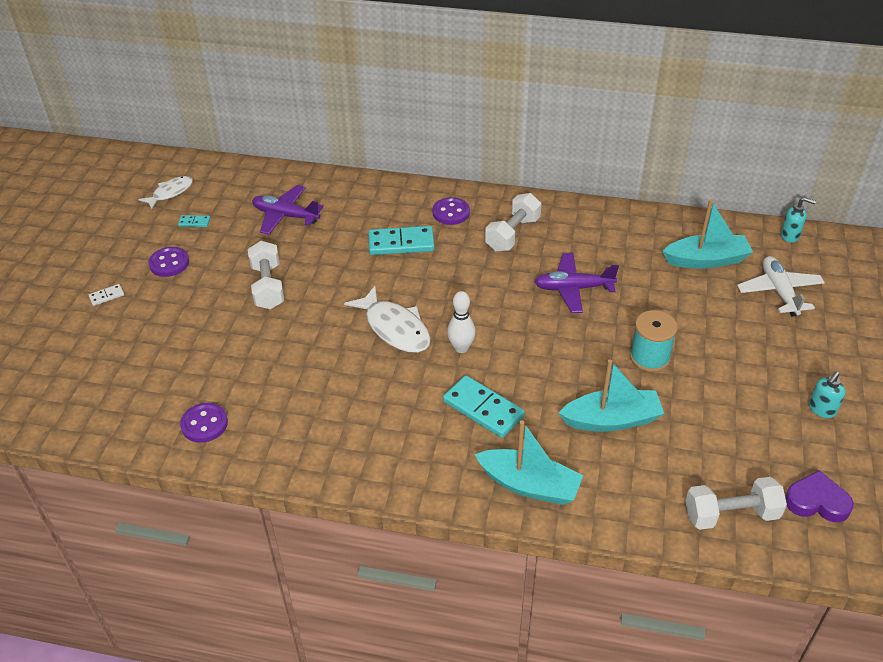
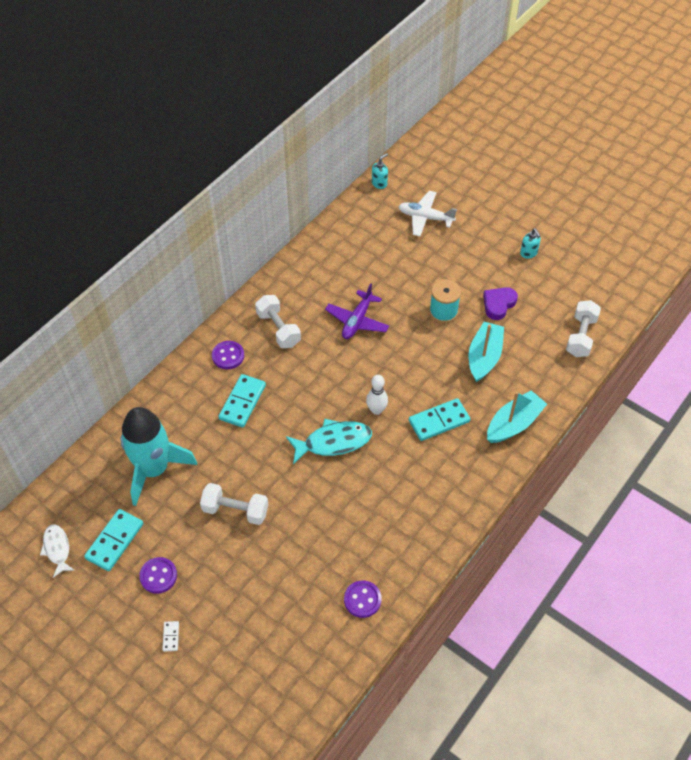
camera: 65 degrees left, 10 degrees up
turquoise domino [178,215,210,227] -> turquoise domino [84,509,143,571], size x2.12
purple plane [252,185,324,235] -> turquoise rocket [120,407,197,506]
white fish [344,286,431,353] -> turquoise fish [286,419,372,464]
turquoise boat [663,199,753,269] -> none
purple heart [785,470,854,522] -> purple heart moved to [483,287,518,320]

